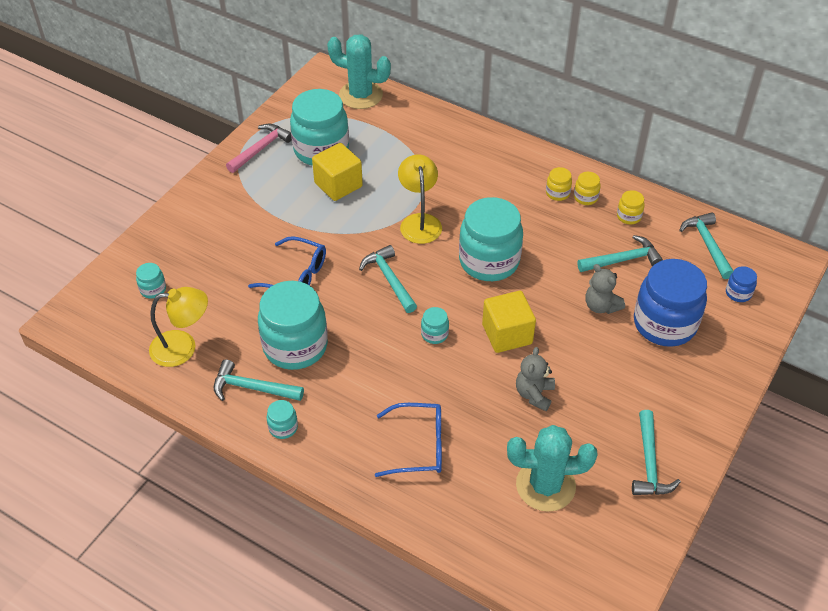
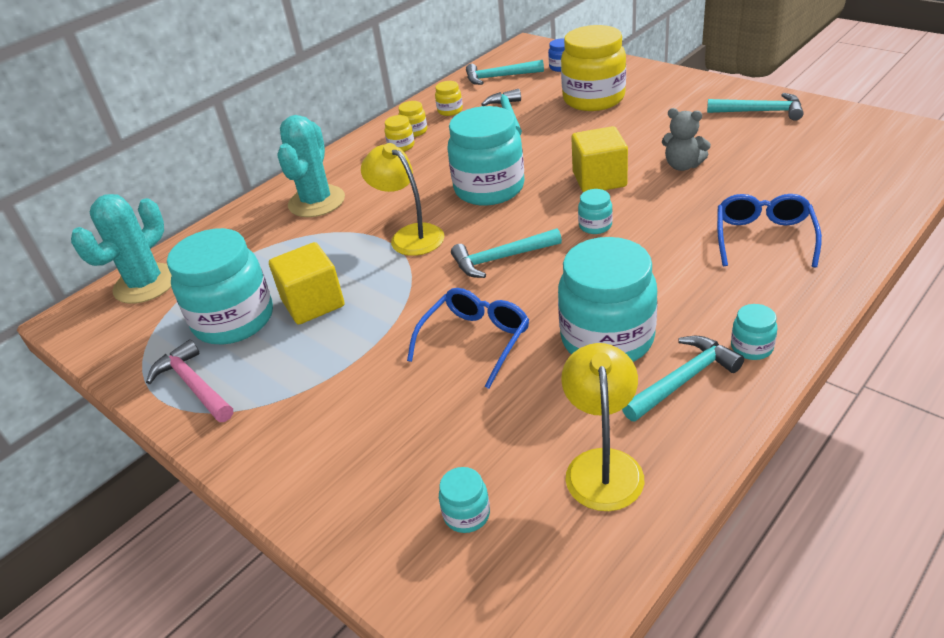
camera: 75 degrees left, 10 degrees down
turquoise hammer [214,359,304,401] -> turquoise hammer turned 150 degrees counterclockwise [622,336,744,421]
yellow lamp [398,154,442,244] -> yellow lamp turned 45 degrees clockwise [361,143,444,256]
turquoise cactus [507,425,598,512] -> turquoise cactus moved to [278,115,345,217]
grey teddy bear [586,264,625,314] -> none
blue jar [634,259,707,347] -> yellow jar [561,25,626,111]

